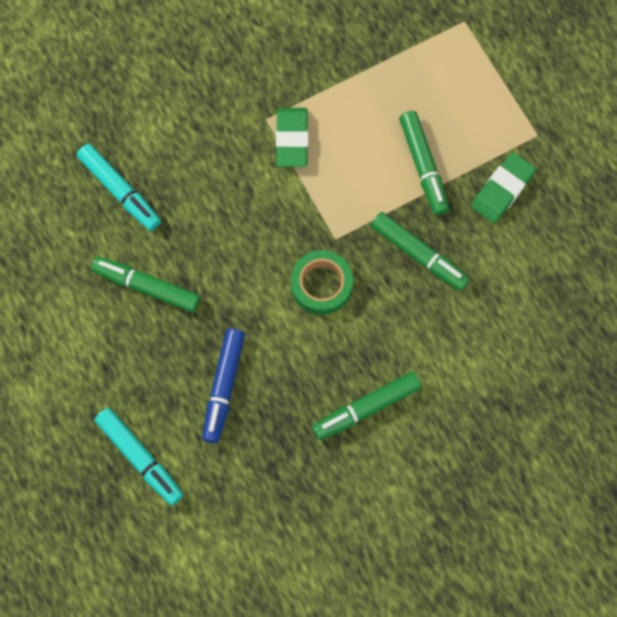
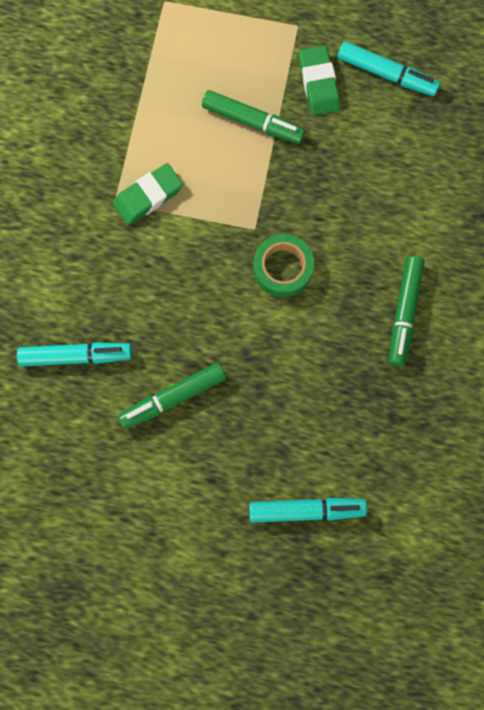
camera: 50 degrees left, 5 degrees up
blue marker [202,328,245,444] -> none
green eraser [276,108,308,167] -> green eraser turned 75 degrees counterclockwise [113,163,183,225]
green marker [371,212,470,291] -> none
none -> turquoise marker [338,41,440,96]

